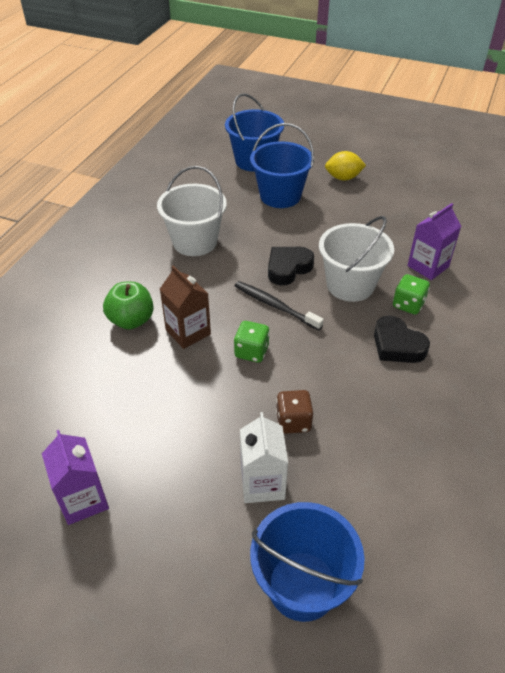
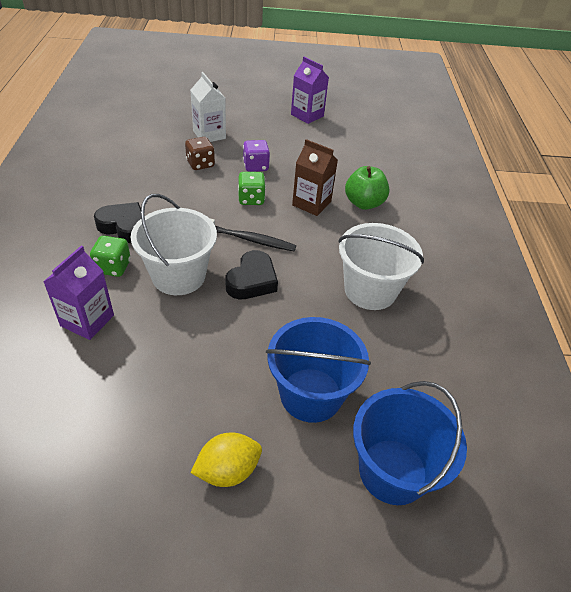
camera: 155 degrees right, 0 degrees up
blue bucket [250,502,365,622] -> none
none -> purple dice [243,140,270,172]

